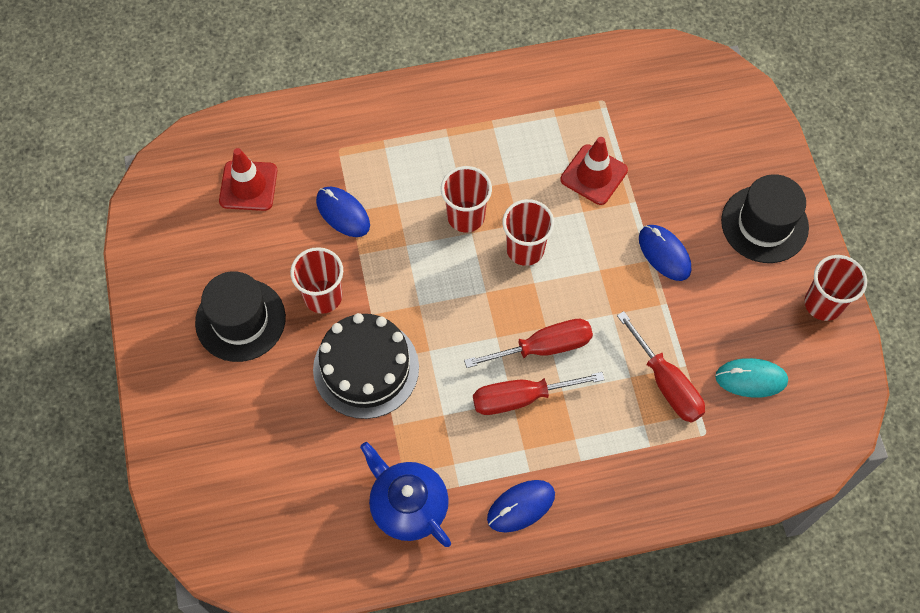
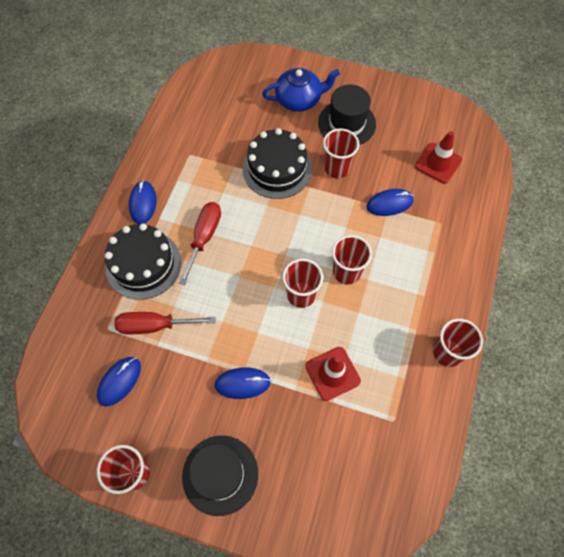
camera: 120 degrees right, 0 degrees up
blue teapot [360,442,451,547] -> blue teapot moved to [262,68,340,112]
red screwdriver [464,319,593,368] -> none
turquoise mouse [715,358,788,398] -> blue mouse [97,357,141,407]
none -> black cake [105,223,181,299]
none -> red cup [433,319,483,367]

